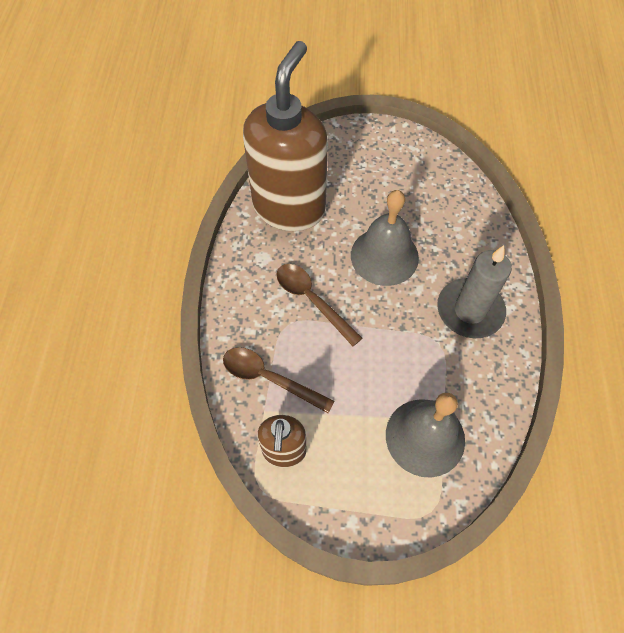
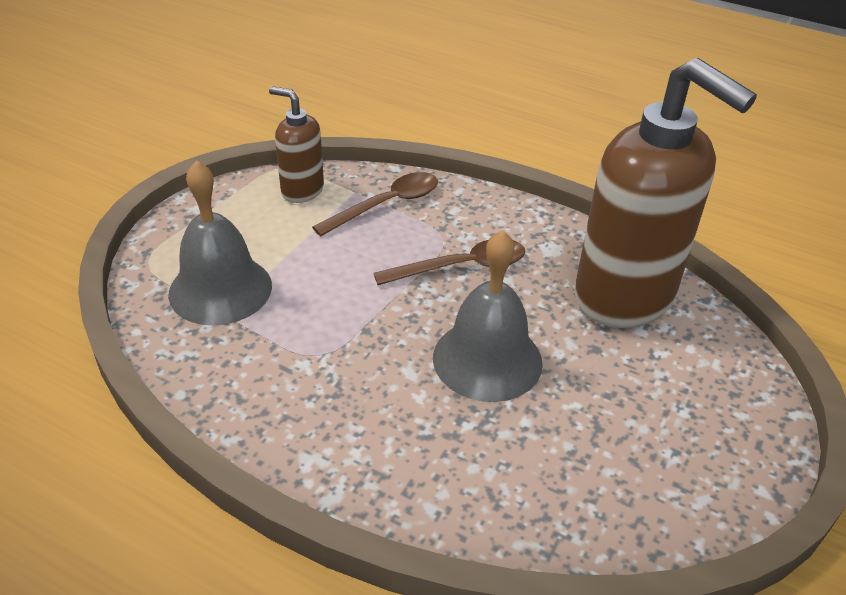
camera: 115 degrees right, 20 degrees down
grey candle [437,245,512,338] -> none

